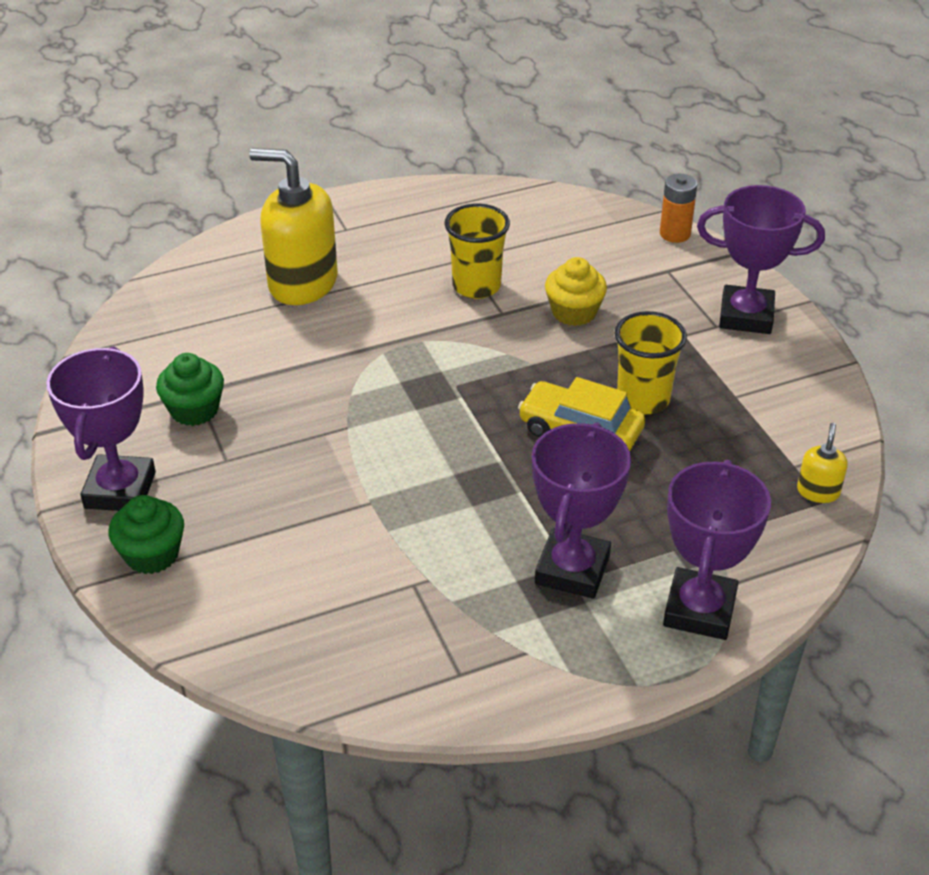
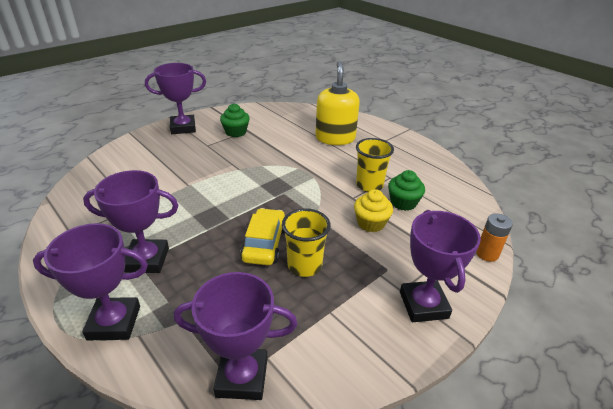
camera: 70 degrees right, 5 degrees down
green cupcake [109,495,184,574] -> green cupcake moved to [388,170,425,211]
yellow soap dispenser [797,423,848,503] -> purple trophy [174,272,298,400]

